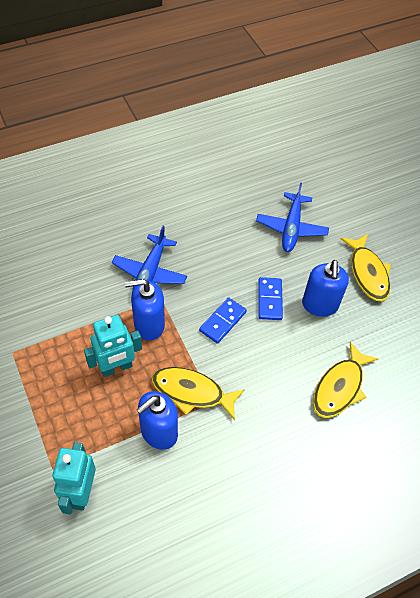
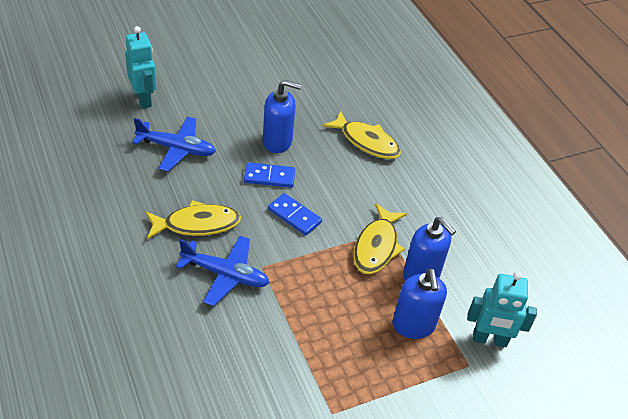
camera: 90 degrees left, 10 degrees down
turquoise robot [84,315,142,377] -> turquoise robot moved to [125,26,156,109]
blue soap dispenser [125,279,165,341] -> blue soap dispenser moved to [392,268,447,339]
yellow fish [340,234,391,301] -> yellow fish moved to [146,200,241,239]

